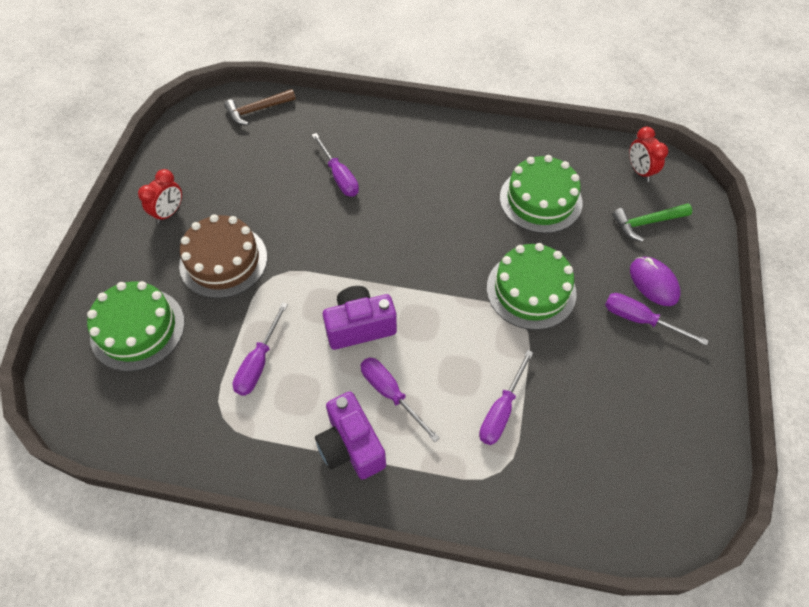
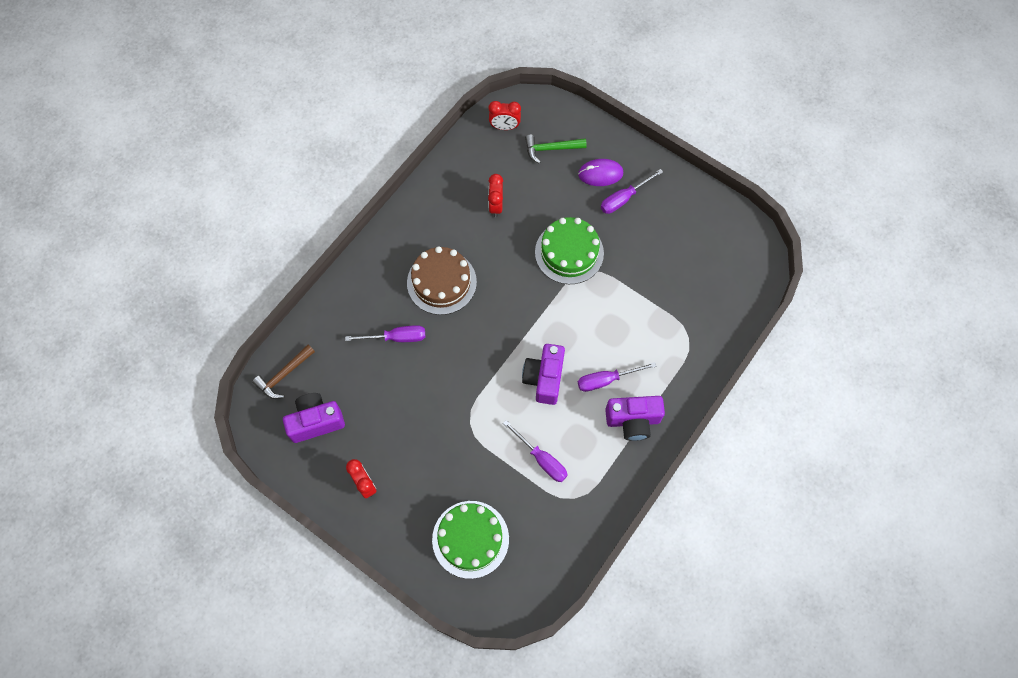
camera: 65 degrees left, 10 degrees up
brown cake [179,214,267,299] -> brown cake moved to [407,246,477,315]
brown hammer [224,89,296,125] -> brown hammer turned 45 degrees clockwise [252,345,315,399]
purple screwdriver [479,350,534,445] -> none
green cake [500,155,582,233] -> red clock [488,174,503,217]
green hammer [612,203,692,242] -> green hammer turned 75 degrees clockwise [525,134,587,164]
none -> purple camera [283,393,345,443]

